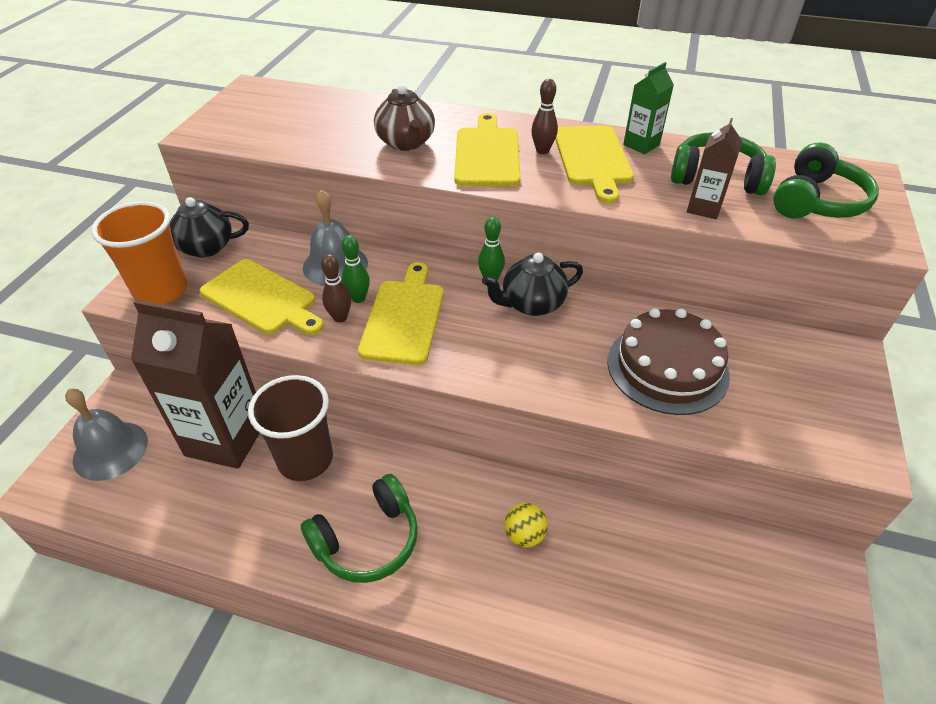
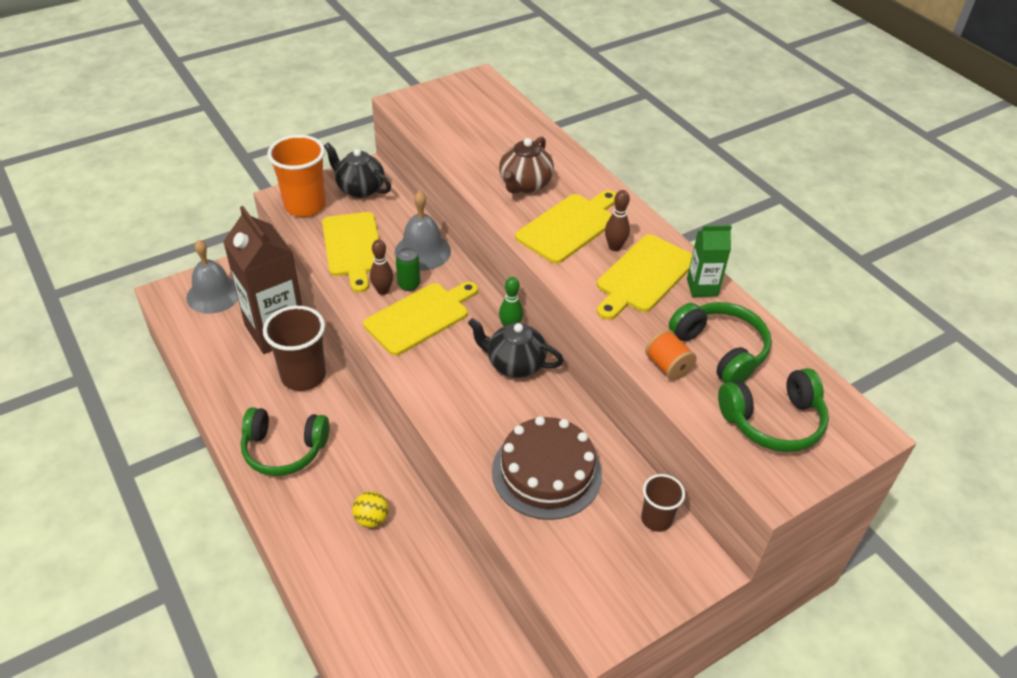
camera: 40 degrees right, 0 degrees up
green bowling pin [342,235,370,303] -> green can [396,248,420,291]
brown carton [687,118,742,219] -> orange spool [645,330,697,380]
none -> brown cup [641,474,685,532]

